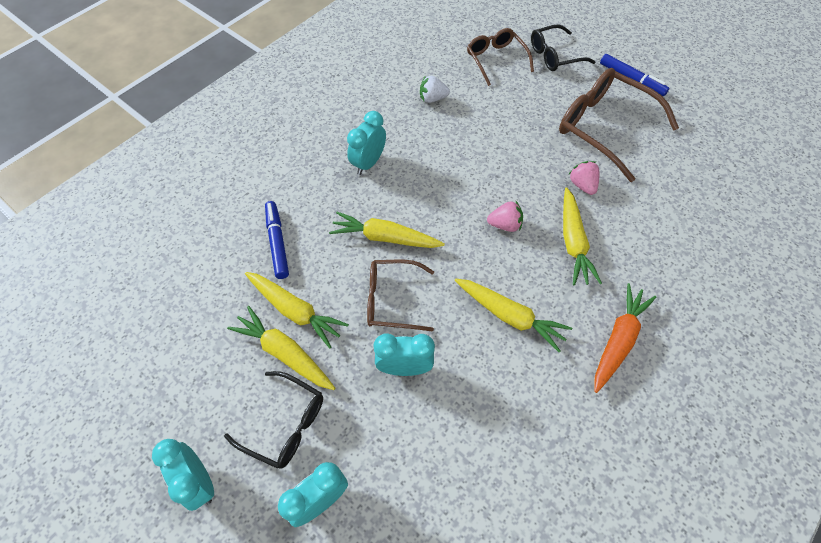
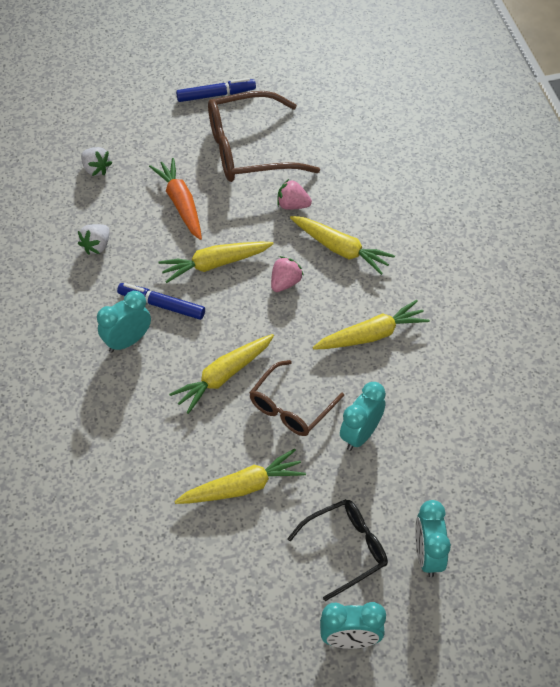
camera: 55 degrees left, 5 degrees down
yellow carrot [227,306,335,390] -> yellow carrot moved to [158,242,273,283]
blue marker [265,201,289,279] -> blue marker moved to [117,283,205,320]
turquoise clock [347,111,386,175] -> turquoise clock turned 75 degrees clockwise [97,291,151,352]
brown glasses [467,28,534,86] -> white strawberry [81,147,112,176]
black glasses [531,24,596,71] -> none
orange carrot [594,283,657,393] -> orange carrot moved to [149,158,202,240]

